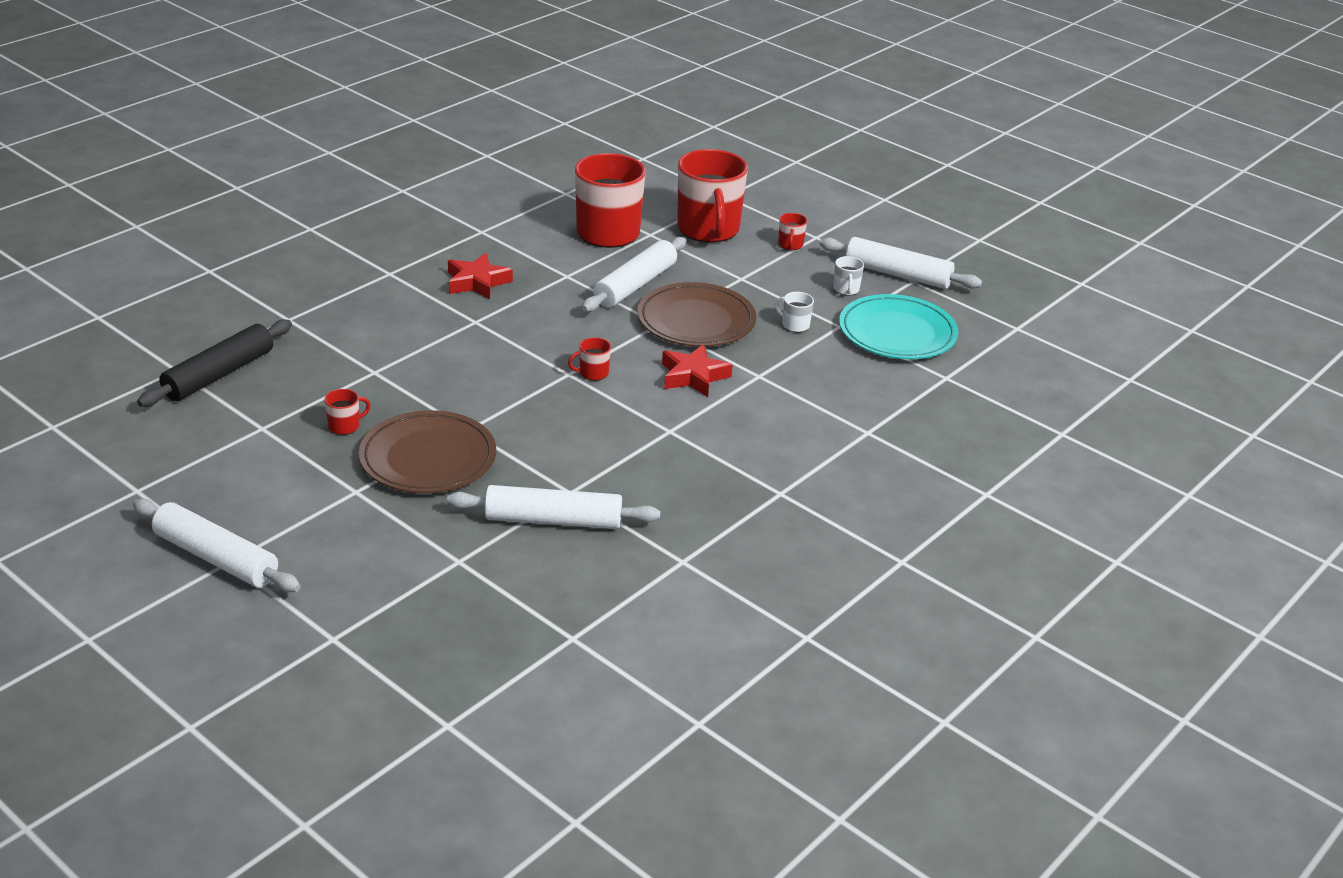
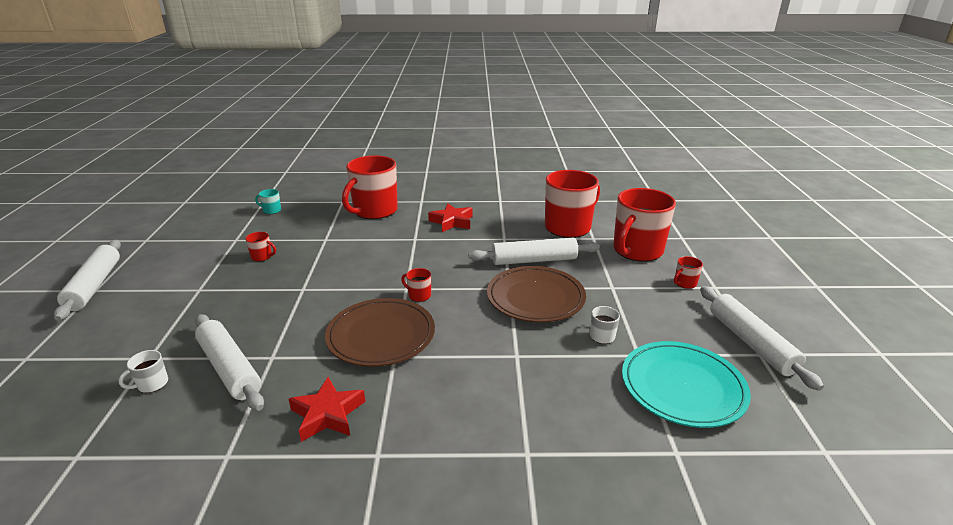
camera: 50 degrees right, 5 degrees down
black rolling pin [137,319,292,407] -> turquoise mug [255,189,281,214]
brown plate [359,410,496,493] -> brown plate moved to [325,298,435,367]
red star [662,344,733,397] -> red star moved to [289,377,366,442]
white mug [833,256,864,295] -> white mug moved to [119,350,168,393]
none -> red mug [342,156,398,219]

